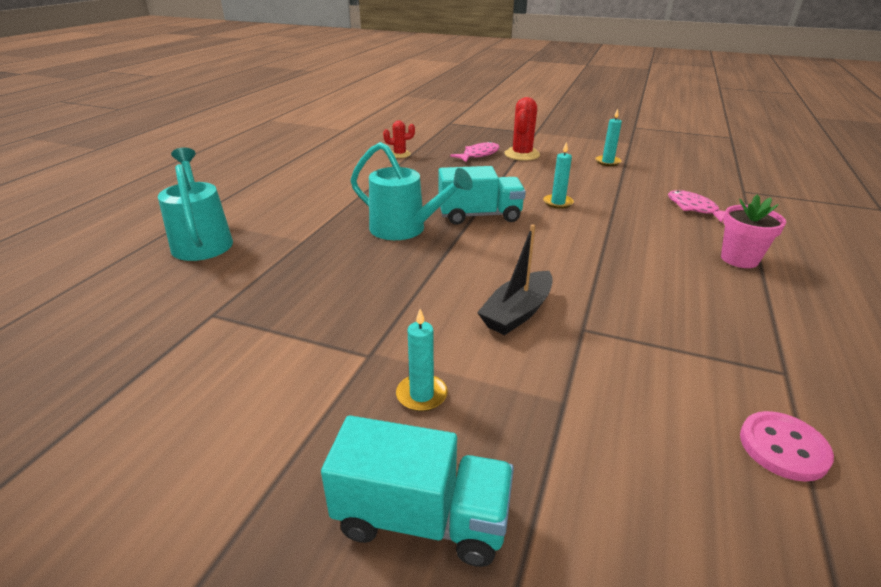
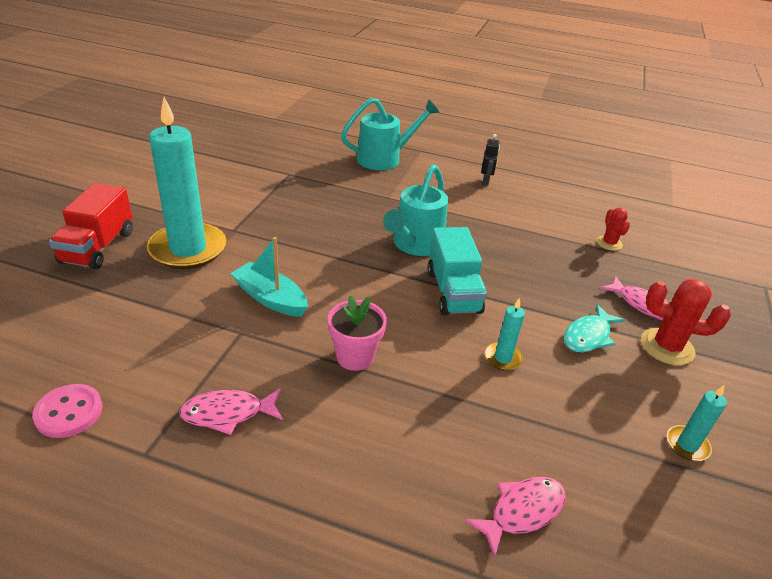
camera: 85 degrees right, 5 degrees up
turquoise truck [321,415,514,567] -> red truck [49,183,133,270]
turquoise candle [396,309,448,412] -> turquoise candle [147,97,226,269], size x2.32
black boat [477,224,553,335] -> turquoise boat [230,237,308,317]
pink flower pot [721,194,786,268] -> pink flower pot moved to [328,295,387,371]
none -> pink fish [179,388,283,435]
none -> black robot [481,134,500,186]
none -> turquoise fish [564,304,625,352]

